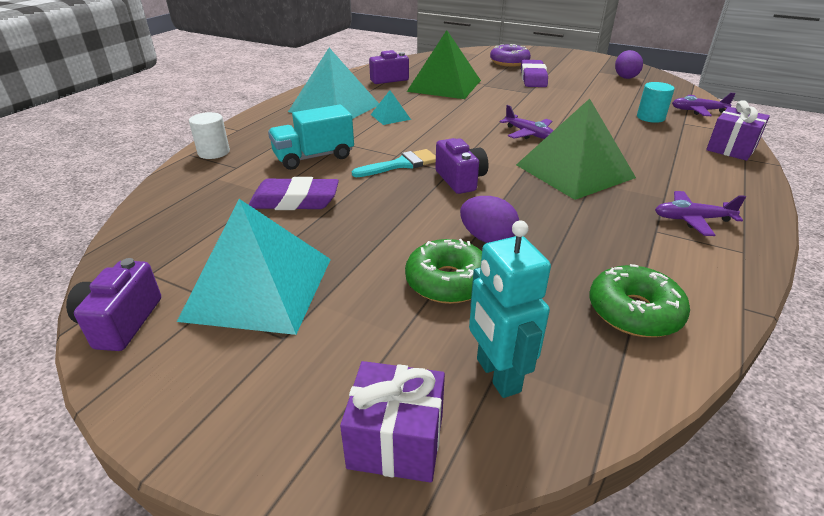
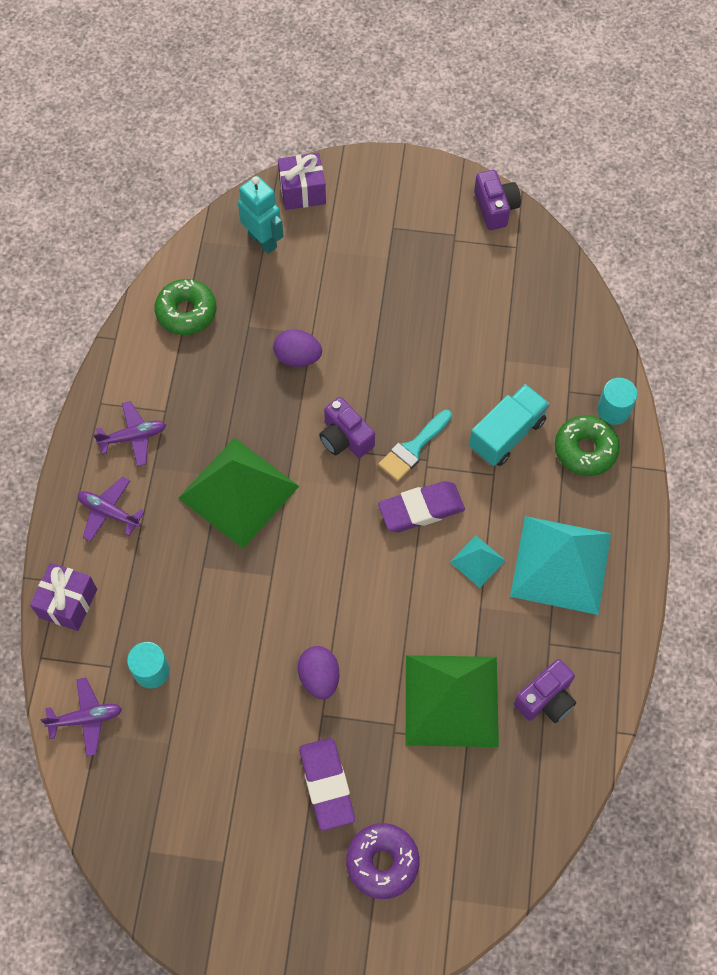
camera: 160 degrees right, 30 degrees up
turquoise pyramid [177,199,331,335] -> none
white cylinder [189,112,230,159] -> turquoise cylinder [597,378,638,425]
purple eraser [248,177,339,210] -> purple eraser moved to [378,481,465,532]
green donut [405,239,482,304] -> green donut moved to [555,415,620,476]
purple plane [500,105,553,139] -> purple plane moved to [78,477,145,542]
purple egg [615,50,643,79] -> purple egg moved to [298,646,339,700]

